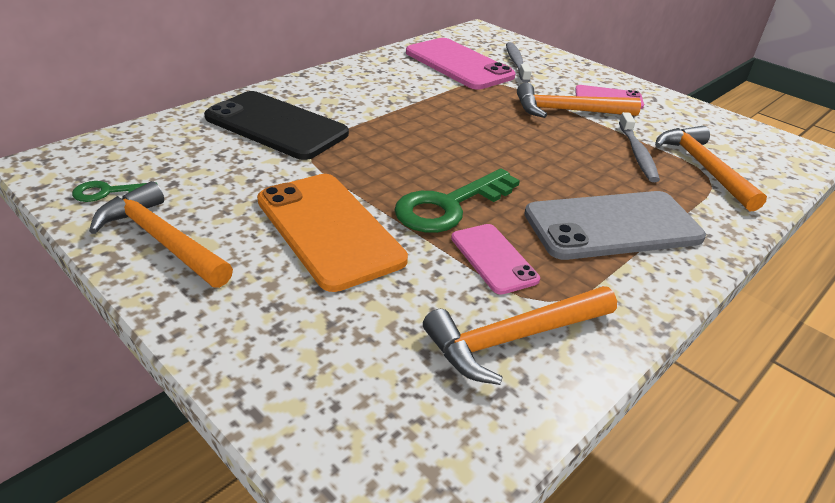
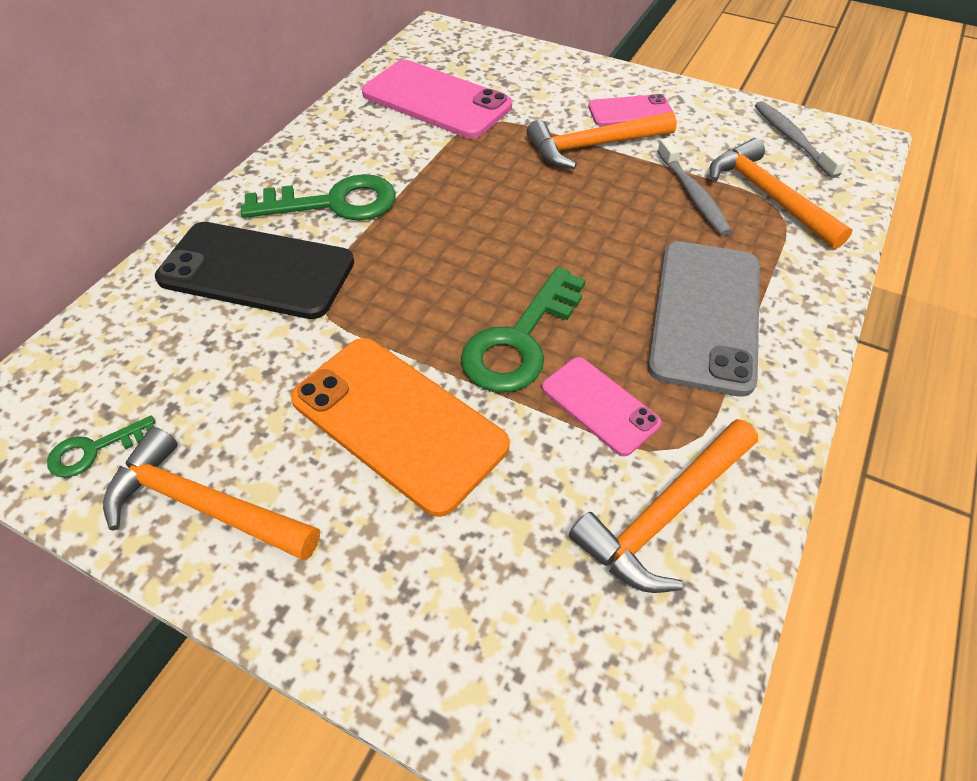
camera: 15 degrees left, 15 degrees up
grey toothbrush [506,42,532,83] -> grey toothbrush moved to [755,101,846,178]
grey phone [524,191,706,260] -> grey phone turned 45 degrees counterclockwise [648,241,760,397]
none -> green key [241,174,396,221]

